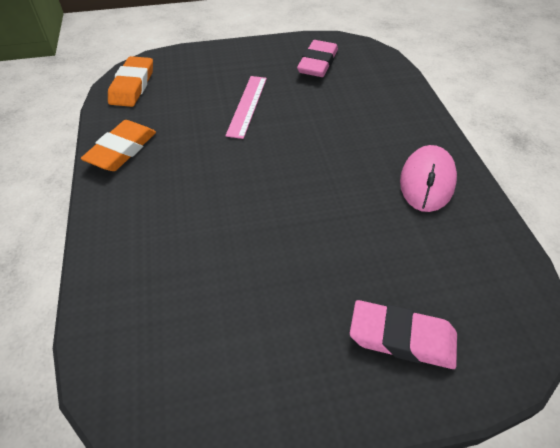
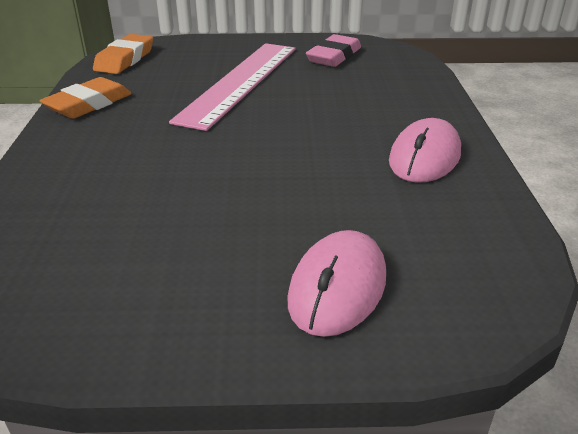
camera: 10 degrees right, 15 degrees down
pink ruler [225,76,267,139] -> pink ruler [169,43,296,131], size x1.88
pink eraser [350,300,457,369] -> pink mouse [288,230,386,337]

